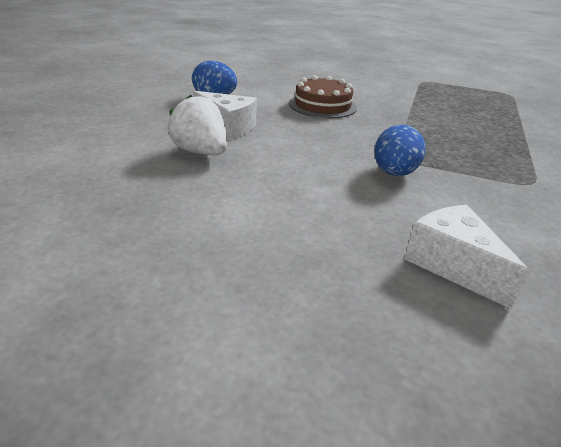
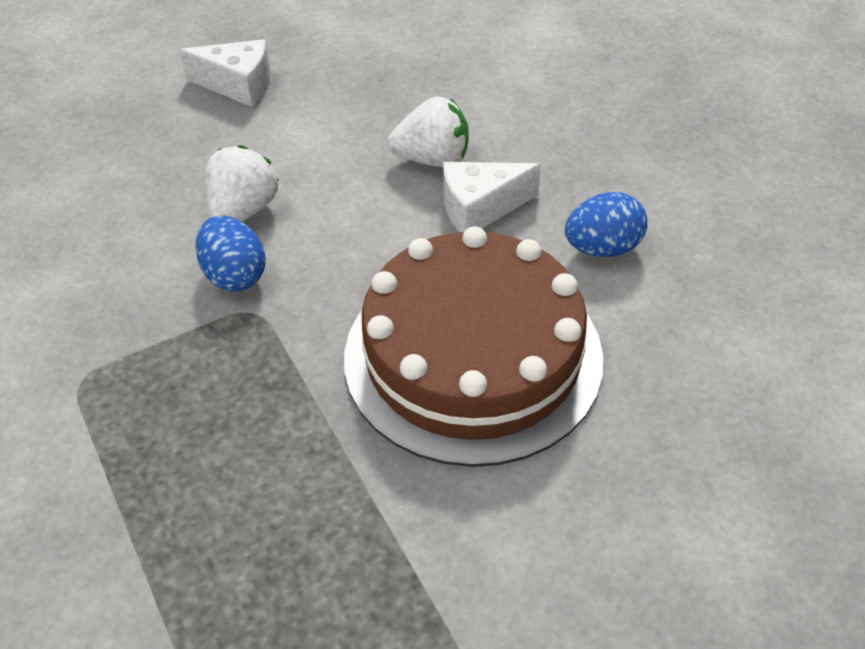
camera: 135 degrees right, 15 degrees up
brown cake [289,75,357,118] -> brown cake [344,226,603,467], size x1.98
white cheese [404,205,530,309] -> white cheese moved to [179,39,270,107]
none -> white strawberry [206,145,279,222]

